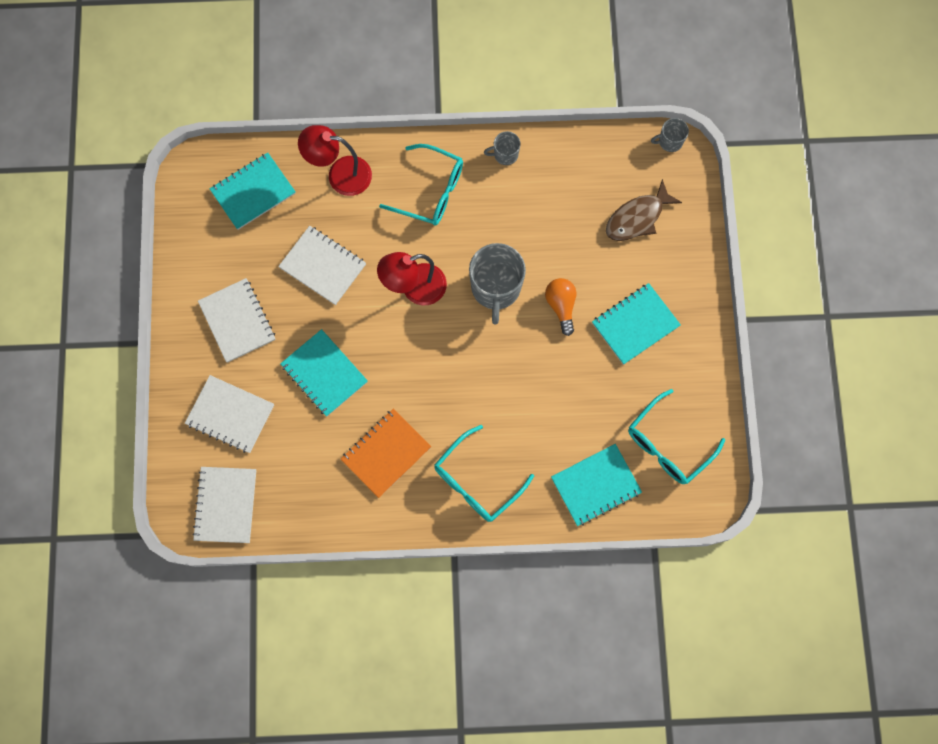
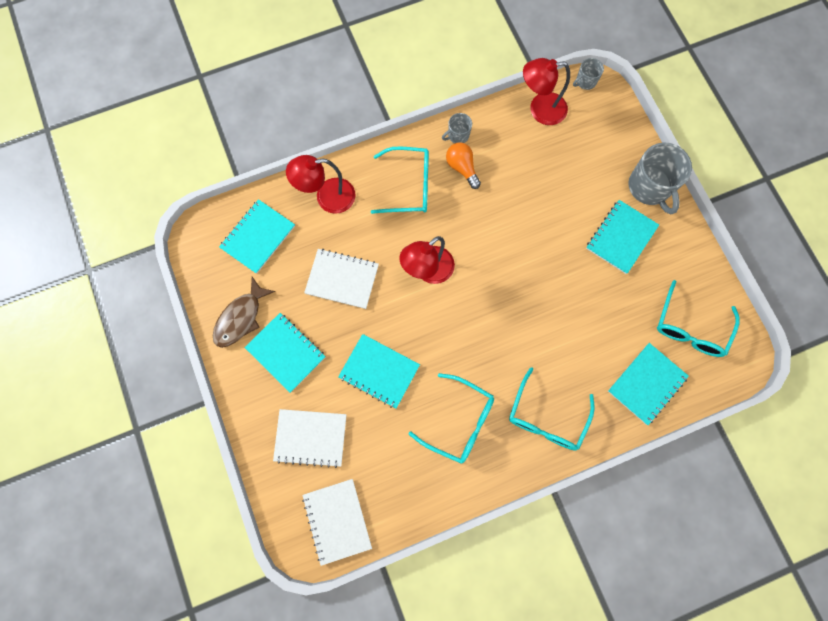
camera: 20 degrees left, 0 degrees up
white notebook [198,278,276,363] -> turquoise notebook [244,313,326,392]
orange notebook [341,409,431,498] -> turquoise glasses [408,373,494,463]
grey mug [469,243,526,325] -> grey mug moved to [628,143,692,215]
orange light bulb [545,278,576,336] -> orange light bulb moved to [446,142,481,189]
brown fish [606,179,682,241] -> brown fish moved to [213,277,275,348]
none -> red lamp [523,58,570,125]

